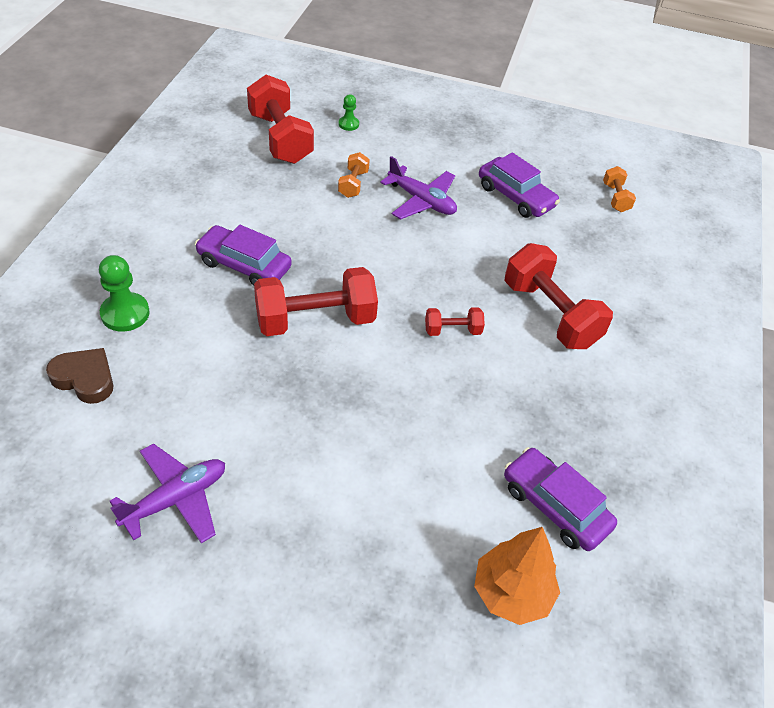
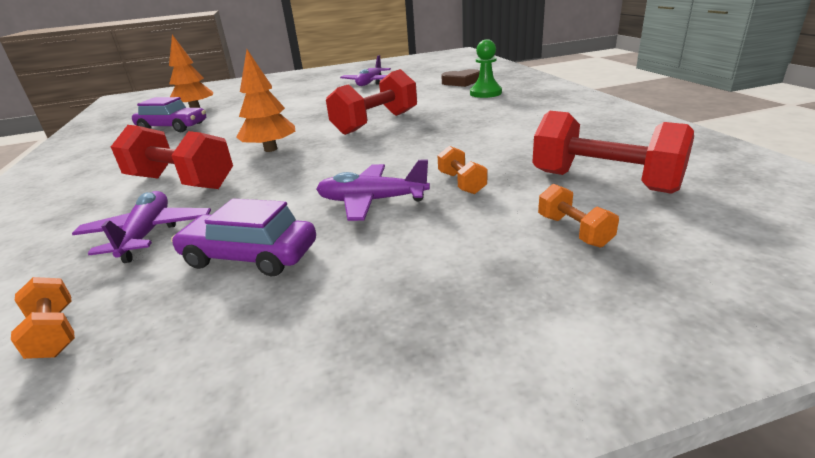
camera: 155 degrees right, 20 degrees down
purple car [195,225,292,286] -> none
green pawn [339,94,359,131] -> orange dumbbell [538,184,619,248]
red dumbbell [425,307,485,336] -> orange tree [237,50,295,152]
none -> purple plane [72,191,211,263]

